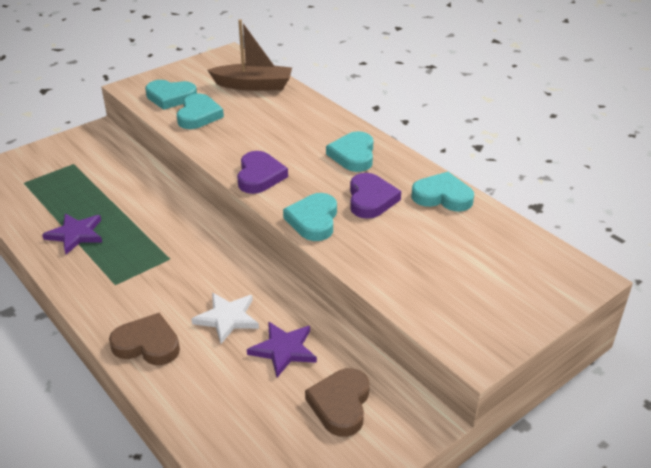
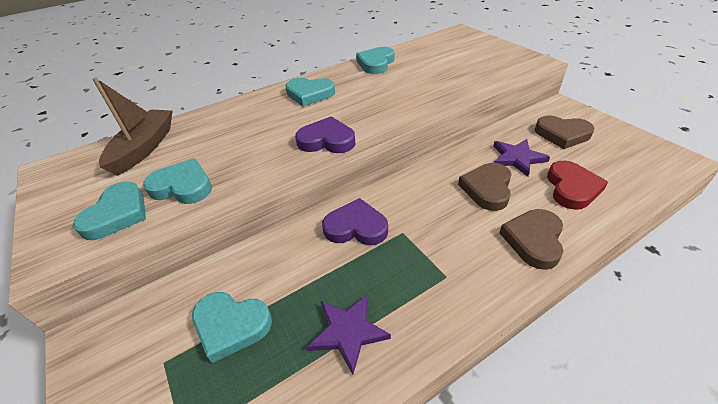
camera: 80 degrees left, 5 degrees up
white star [191,292,259,344] -> brown heart [458,163,512,211]
turquoise heart [283,193,337,241] -> turquoise heart moved to [192,292,272,363]
purple heart [350,173,401,219] -> purple heart moved to [322,198,388,245]
none -> red heart [547,161,608,210]

